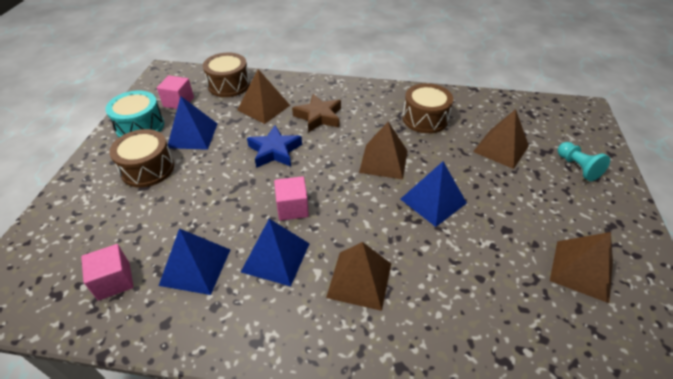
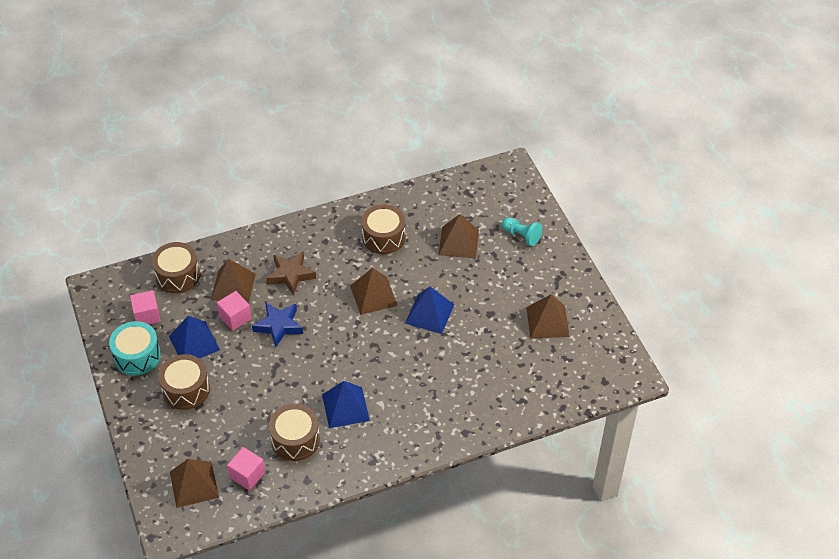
camera: 30 degrees left, 5 degrees up
blue pyramid [159,228,230,295] -> brown drum [269,404,320,461]
pink cube [274,176,309,221] -> pink cube moved to [217,291,252,331]
brown pyramid [326,242,391,311] -> brown pyramid moved to [170,459,219,508]

